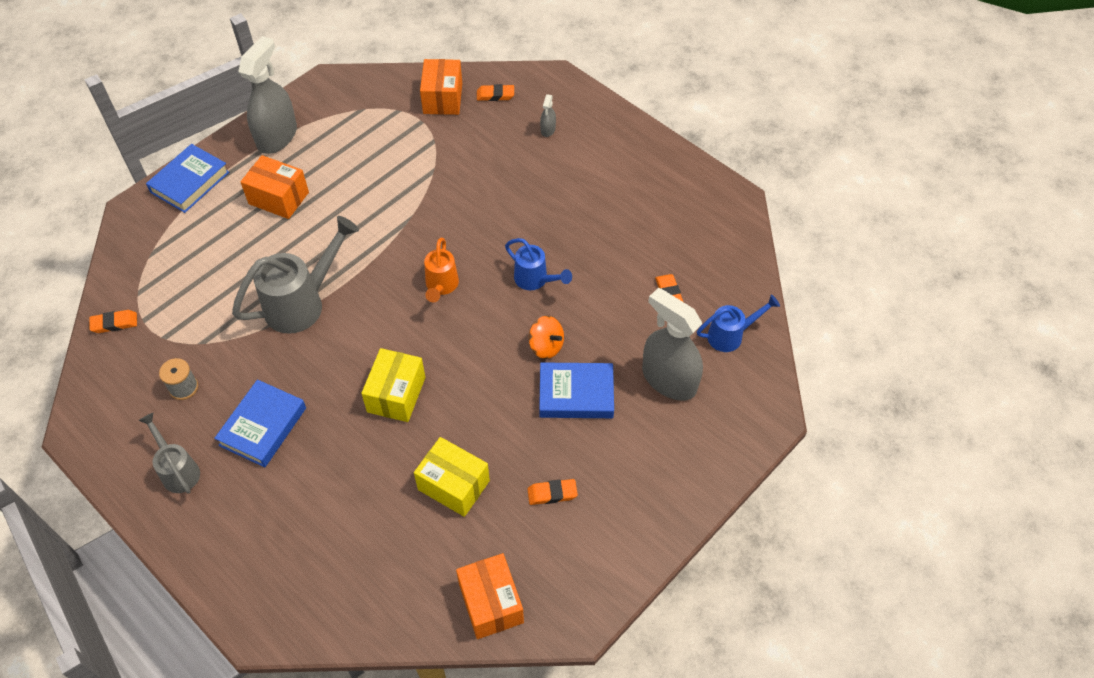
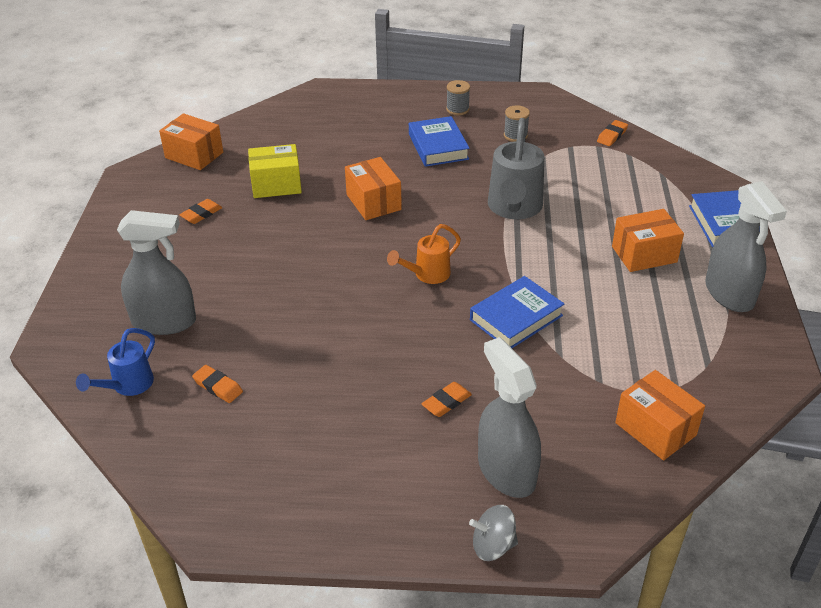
camera: 140 degrees right, 15 degrees down
grey watering can [138,413,200,494] -> grey spool [446,80,470,115]
yellow box [361,348,425,422] -> orange box [345,157,402,220]
orange watering can [424,238,459,302] -> orange watering can turned 90 degrees counterclockwise [387,224,461,284]
orange eraser [477,84,514,101] -> orange eraser moved to [422,382,472,417]
blue watering can [505,238,572,290] -> none
orange spinning top [528,316,564,359] -> none
blue book [539,362,614,418] -> blue book moved to [470,276,564,348]
grey spray bottle [540,94,556,137] -> grey spray bottle [478,337,541,498], size x2.38
none -> grey spinning top [469,505,518,561]

